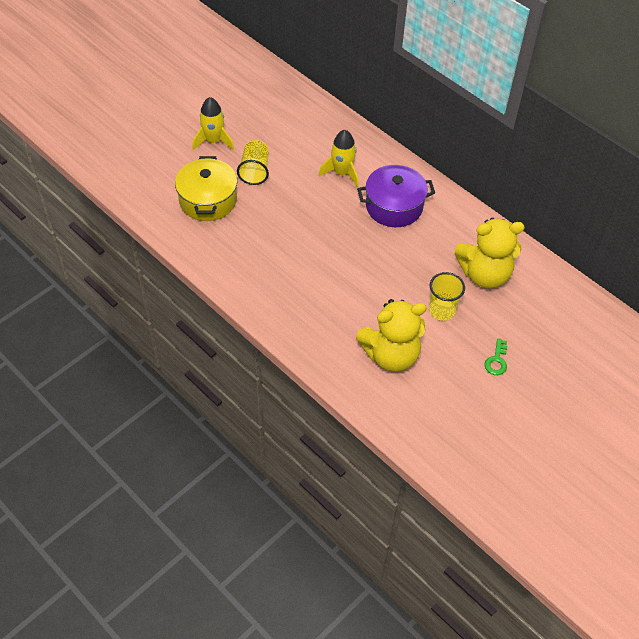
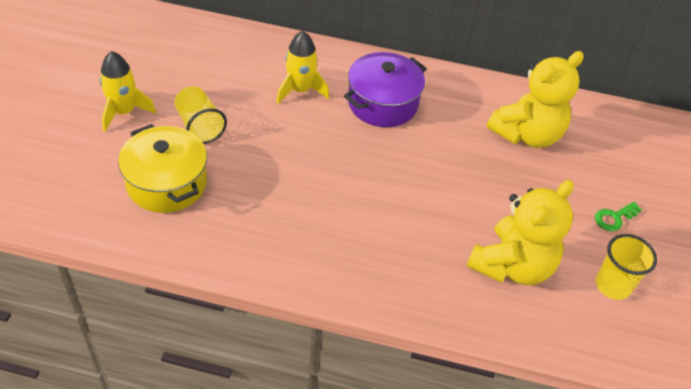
camera: 35 degrees left, 5 degrees down
yellow cup [429,272,465,321] -> yellow cup moved to [596,234,657,300]
green key [484,338,507,375] -> green key turned 75 degrees clockwise [595,202,642,231]

